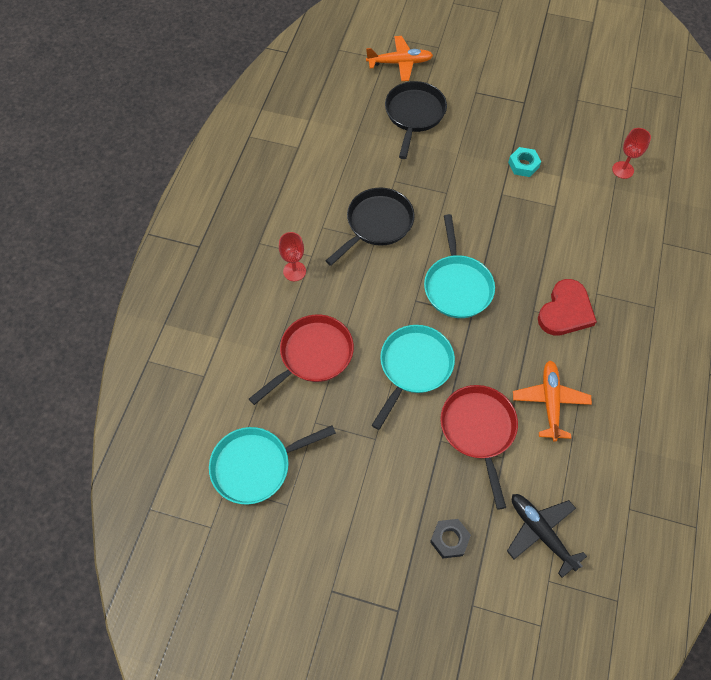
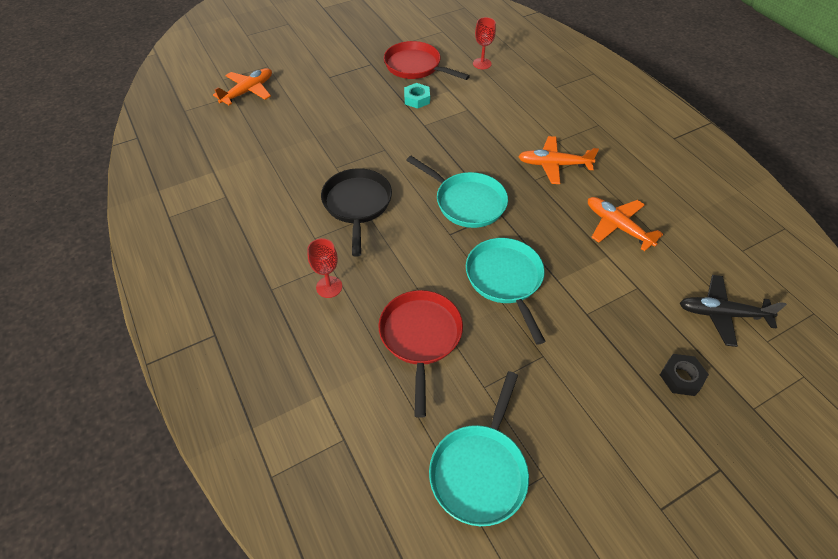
camera: 45 degrees left, 10 degrees down
black pan [385,81,447,159] -> none
red pan [440,385,518,509] -> red pan moved to [384,41,470,80]
red heart [538,279,597,336] -> orange plane [518,136,599,184]

